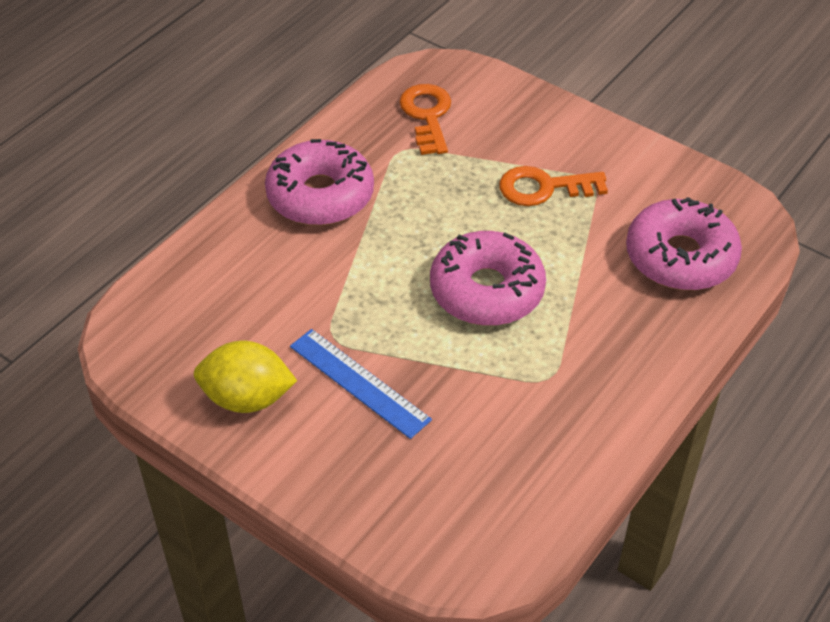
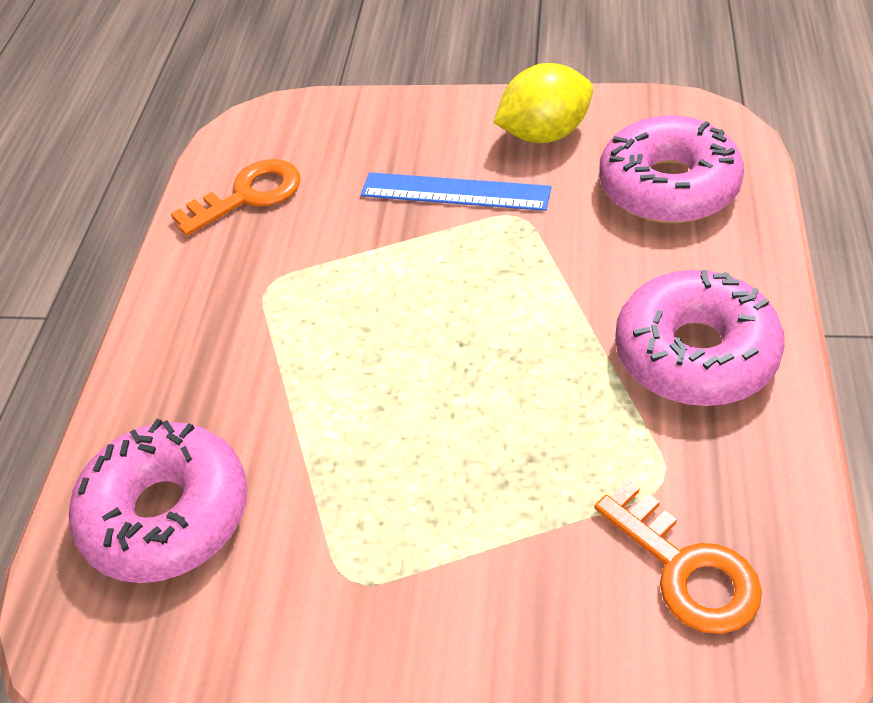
camera: 155 degrees right, 0 degrees up
pink donut [430,231,546,326] -> pink donut moved to [599,115,744,223]
orange key [499,166,608,206] -> orange key moved to [171,159,300,236]

